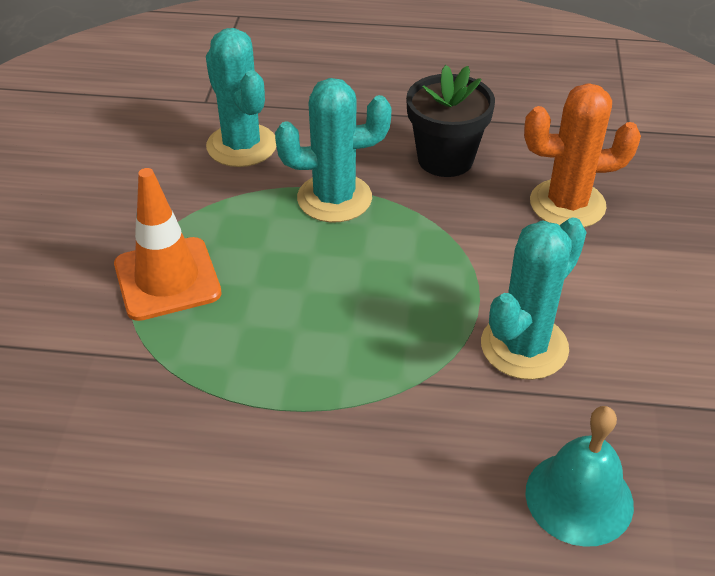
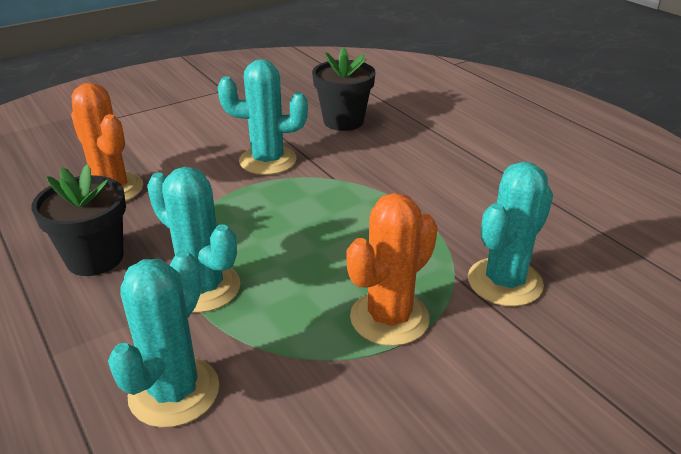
camera: 130 degrees left, 10 degrees down
orange traffic cone [114,168,222,321] -> orange cactus [346,193,438,346]
turquoise bell [525,406,634,547] -> black flower pot [312,47,376,131]
none -> turquoise cactus [468,162,553,306]

